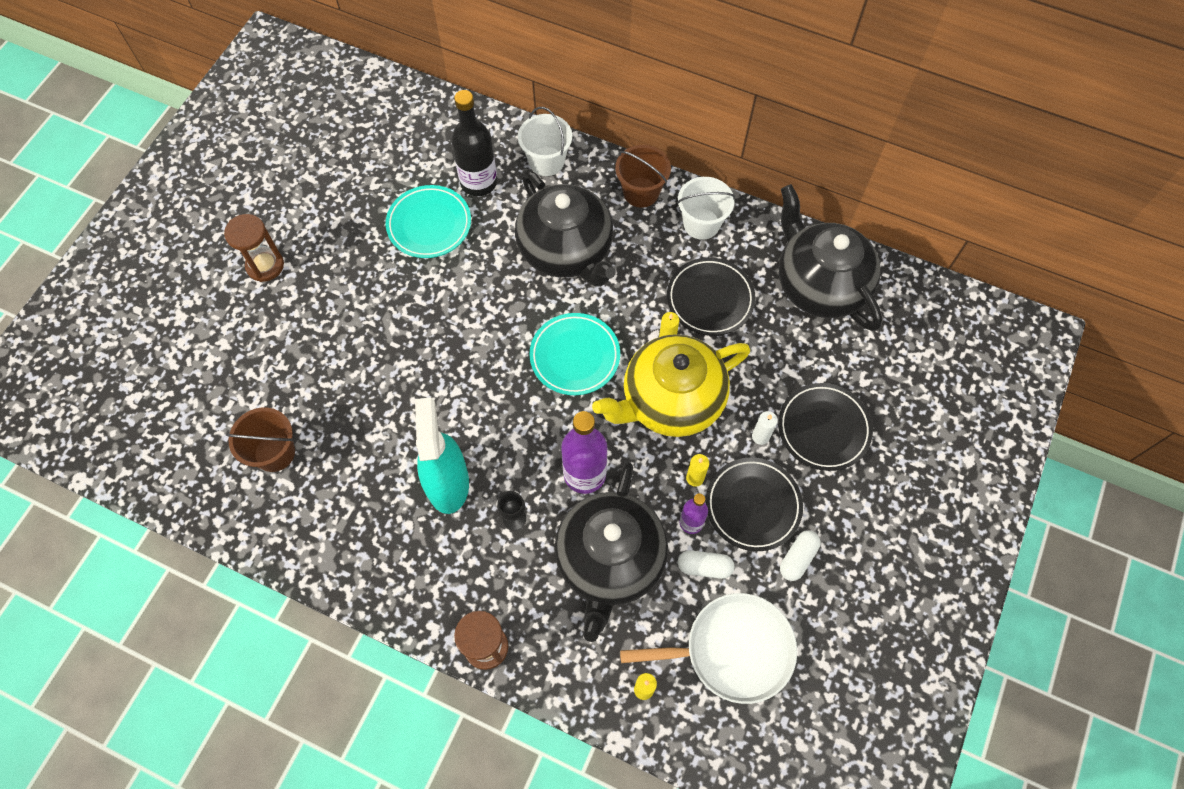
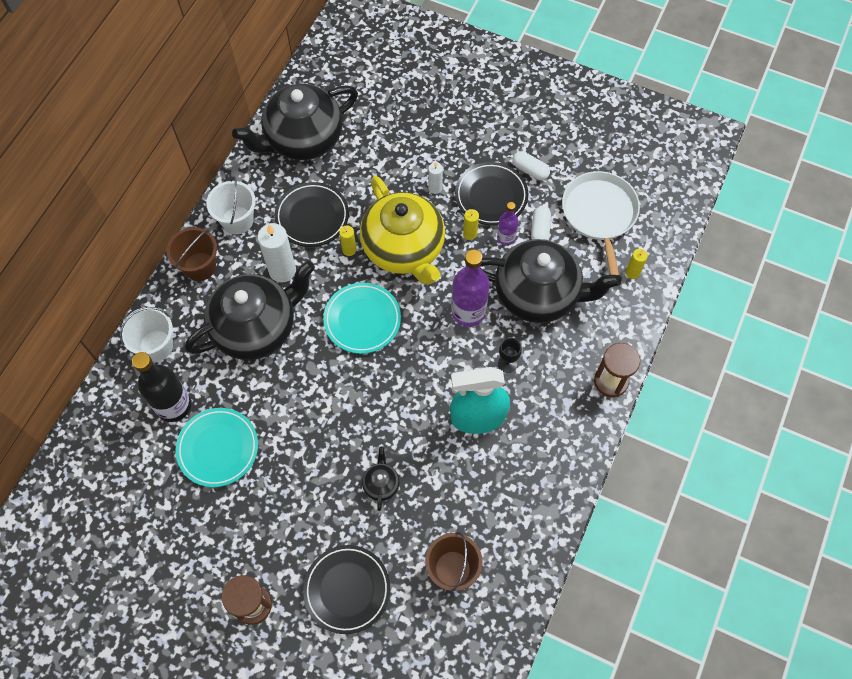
camera: 90 degrees left, 0 degrees up
black plate [778,383,873,471] -> black plate moved to [303,545,390,634]
none -> white candle [258,223,296,283]
none -> black teapot [362,447,400,511]

